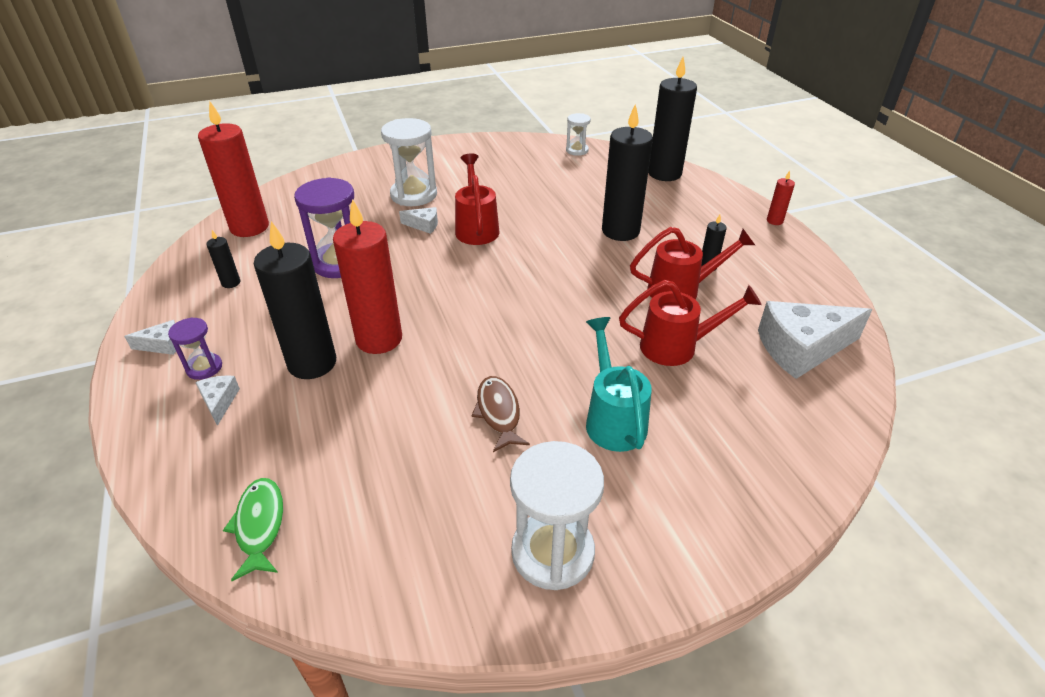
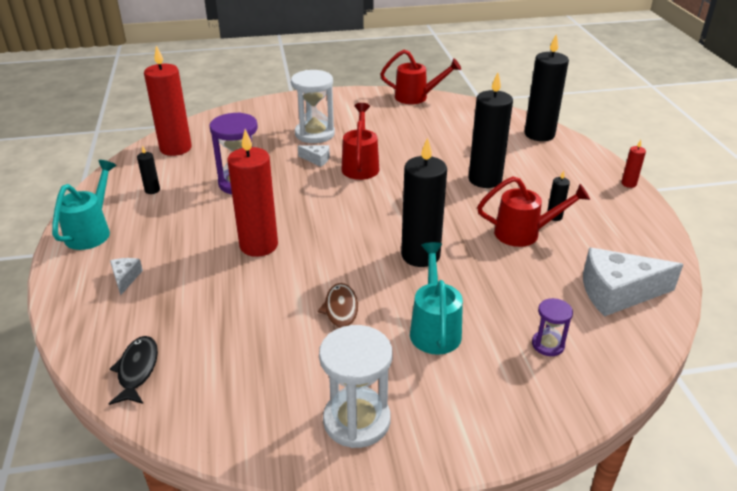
camera: 10 degrees right, 5 degrees down
white cheese [124,320,176,355] -> turquoise watering can [52,160,117,250]
purple hourglass [168,318,222,380] -> purple hourglass moved to [532,298,573,356]
green fish [223,478,283,581] -> black fish [108,336,158,405]
black candle [254,221,336,379] -> black candle moved to [401,137,447,267]
white hourglass [566,113,591,156] -> none
red watering can [619,280,762,366] -> red watering can moved to [381,50,461,104]

